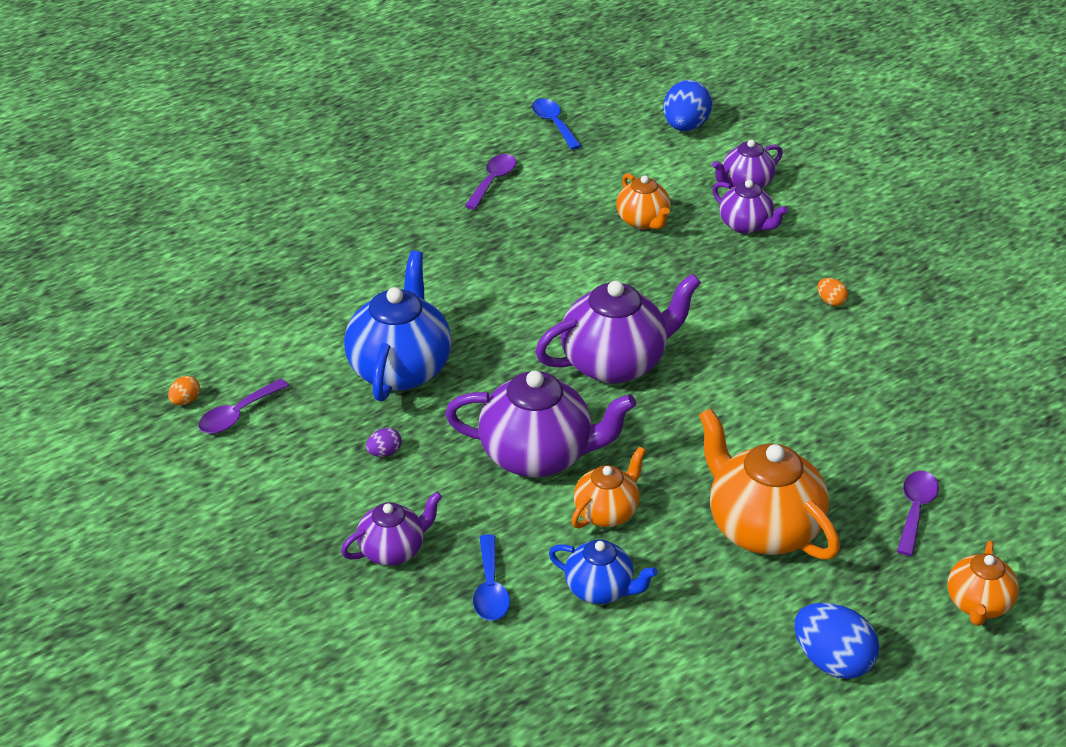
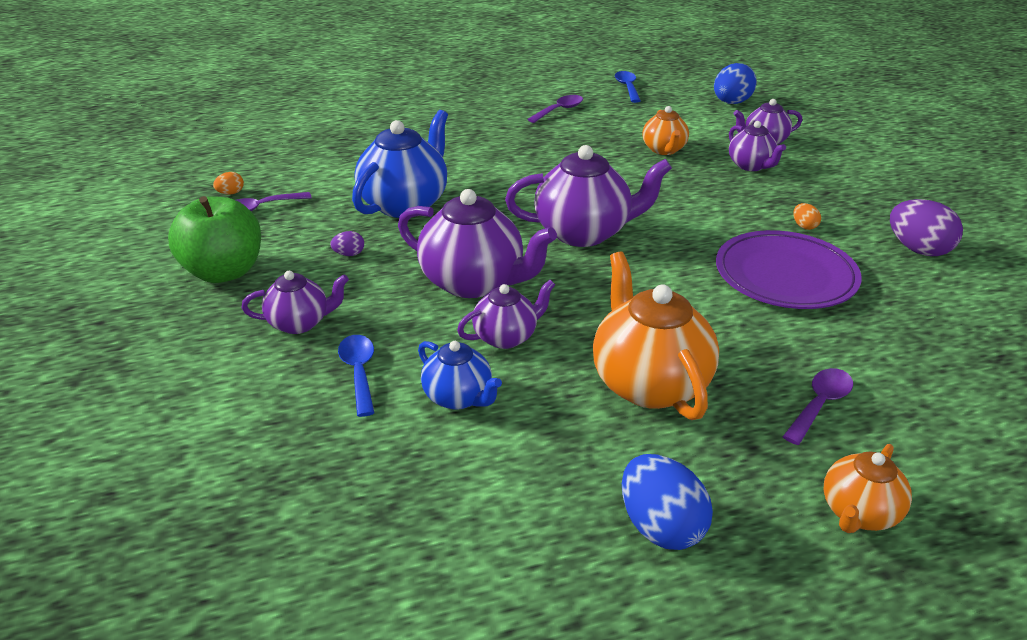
camera: 20 degrees right, 5 degrees down
blue spoon [473,534,510,621] -> blue spoon turned 150 degrees clockwise [338,335,374,417]
orange teapot [571,446,646,528] -> purple teapot [457,280,555,349]
none -> green apple [168,196,261,283]
none -> purple plate [716,230,862,309]
none -> purple egg [890,199,963,256]

